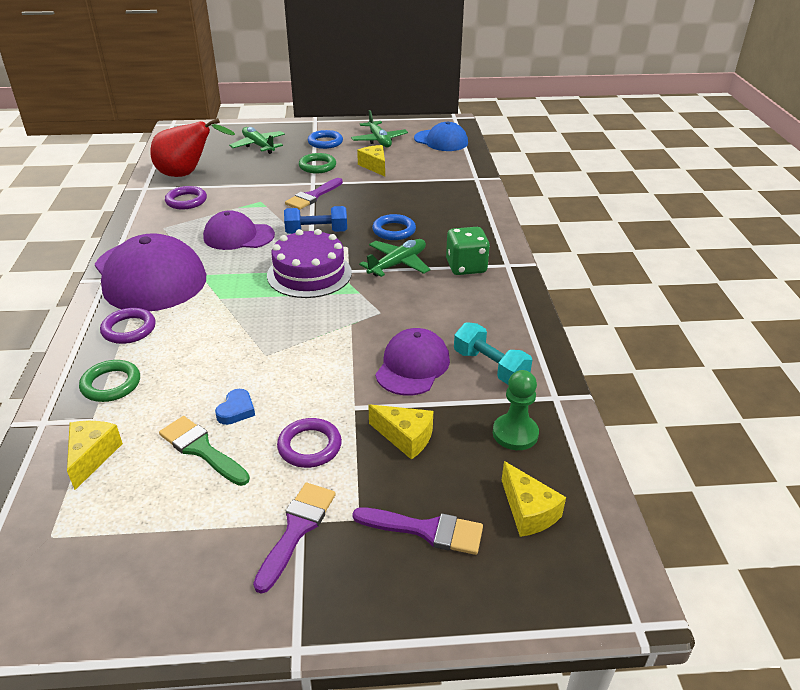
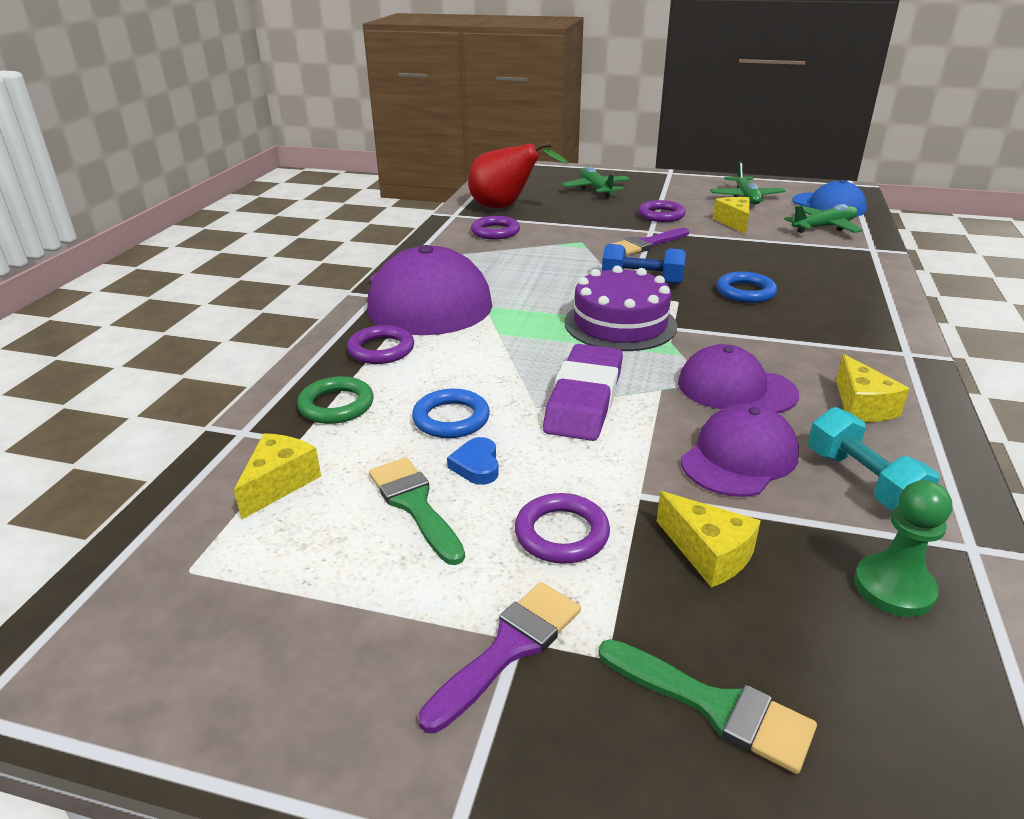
camera: 20 degrees right, 5 degrees down
purple cap [203,210,275,250] -> purple cap moved to [678,344,799,413]
blue heart [215,389,255,425] -> blue heart turned 135 degrees clockwise [447,437,499,485]
green ring [299,153,336,173] -> purple ring [638,200,686,222]
blue ring [308,130,343,149] -> blue ring moved to [412,389,490,438]
purple brush [352,507,483,555] -> green brush [598,639,817,774]
green plane [359,239,431,277] -> green plane moved to [784,204,862,233]
green dice [446,227,490,275] -> none
yellow cheese [502,461,566,537] -> yellow cheese moved to [836,354,910,422]
none -> purple eraser [543,344,623,441]

